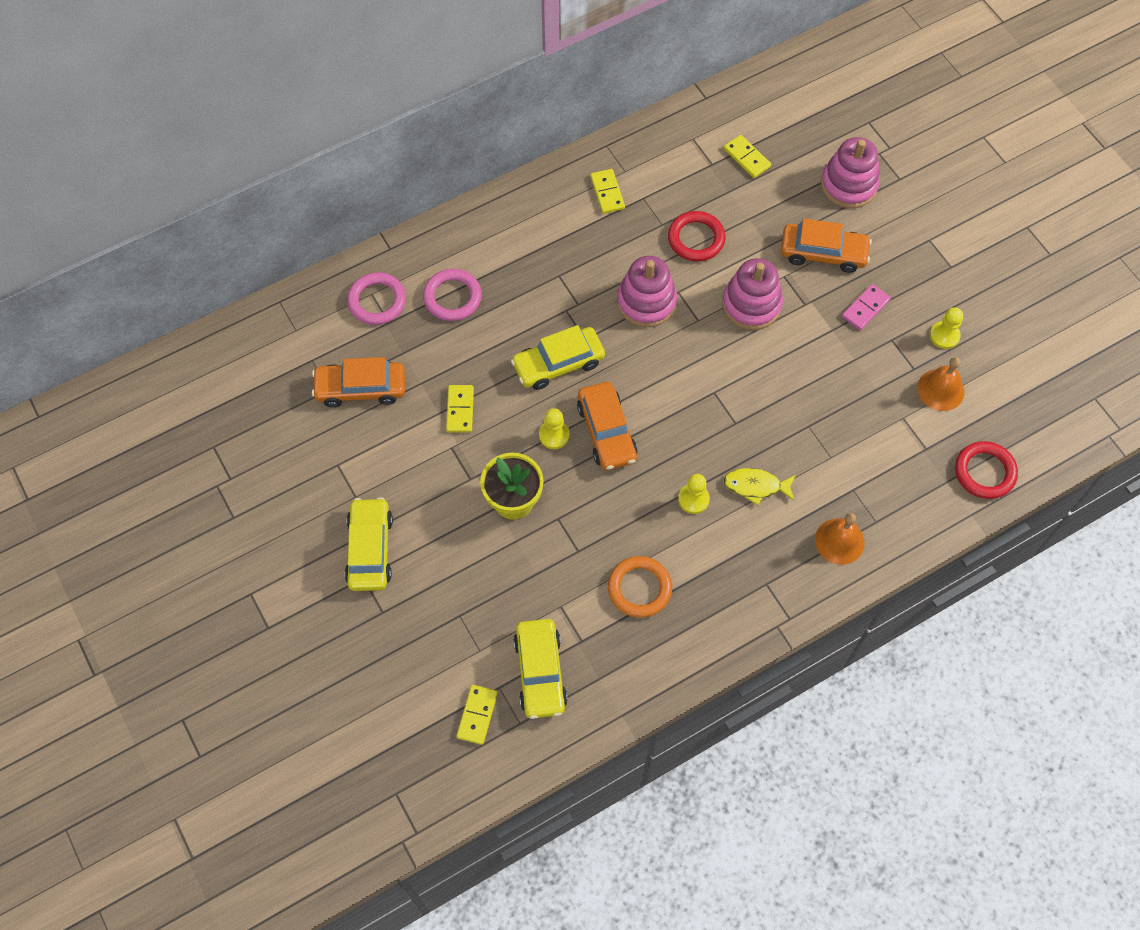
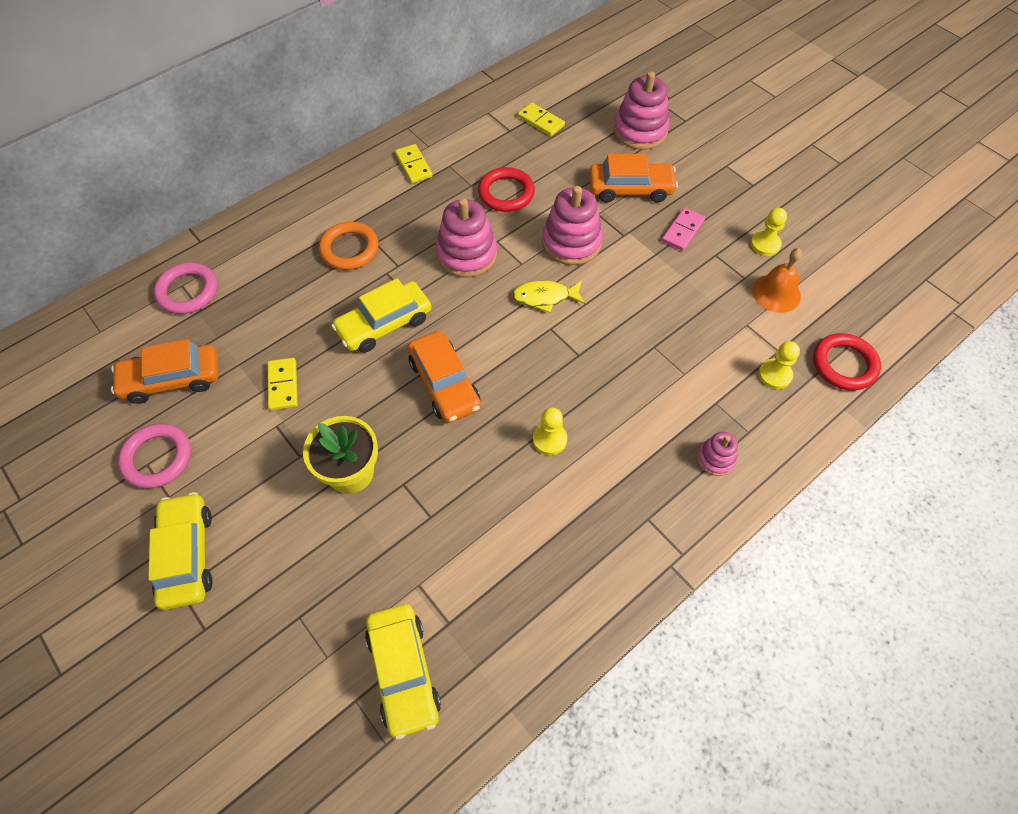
camera: 10 degrees left, 5 degrees down
pink ring [423,269,482,321] -> pink ring moved to [118,423,191,488]
yellow domino [456,685,498,745] -> none
yellow pawn [539,408,570,449] -> yellow pawn moved to [758,341,800,389]
orange ring [608,556,672,618] -> orange ring moved to [319,222,379,270]
yellow fish [724,468,796,505] -> yellow fish moved to [512,281,585,313]
orange bell [815,513,864,565] -> pink stacking toy [697,432,738,476]

